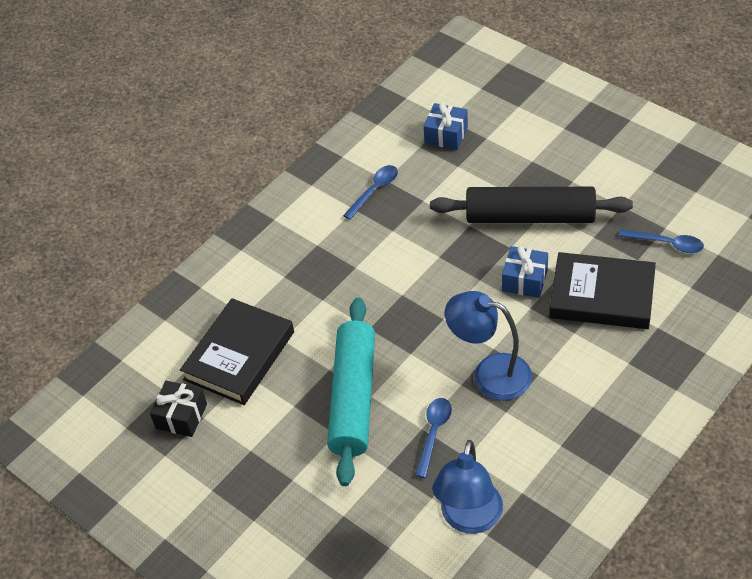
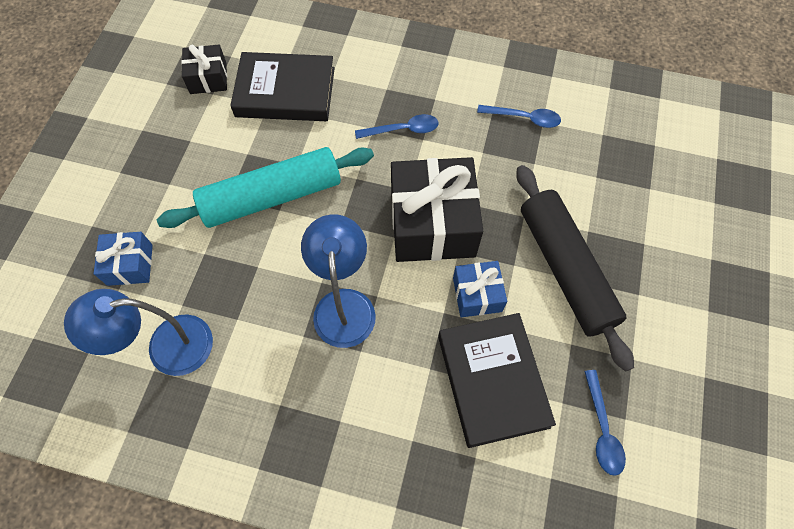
camera: 60 degrees right, 15 degrees up
blue spoon [415,398,452,478] -> blue spoon moved to [355,114,439,139]
blue gift [424,102,468,150] -> blue gift moved to [94,232,153,286]
none -> black gift [391,157,483,262]

